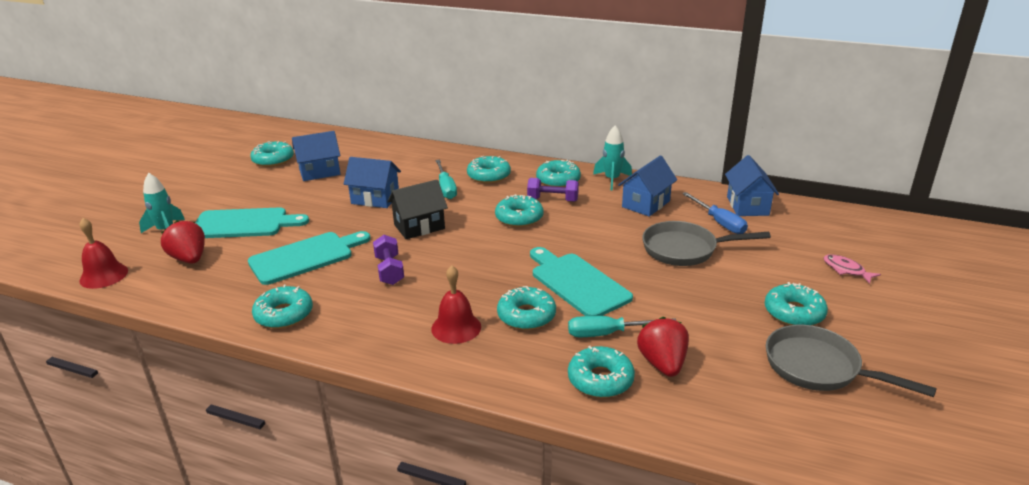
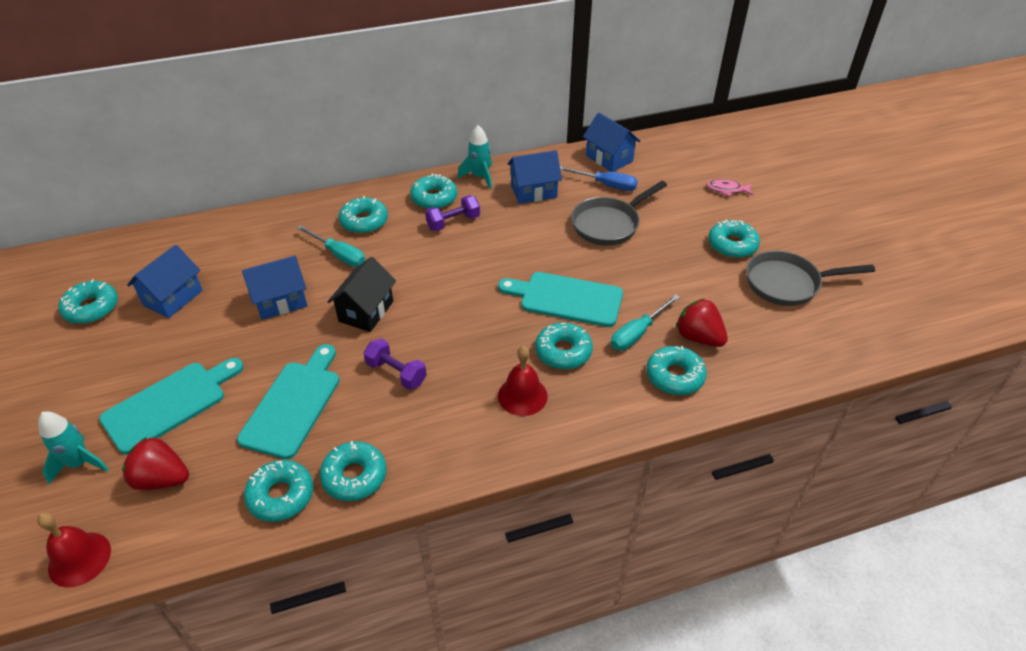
camera: 40 degrees left, 15 degrees up
turquoise donut [495,194,543,227] -> turquoise donut moved to [244,460,313,522]
blue house [618,155,677,217] -> blue house turned 75 degrees clockwise [507,150,562,204]

